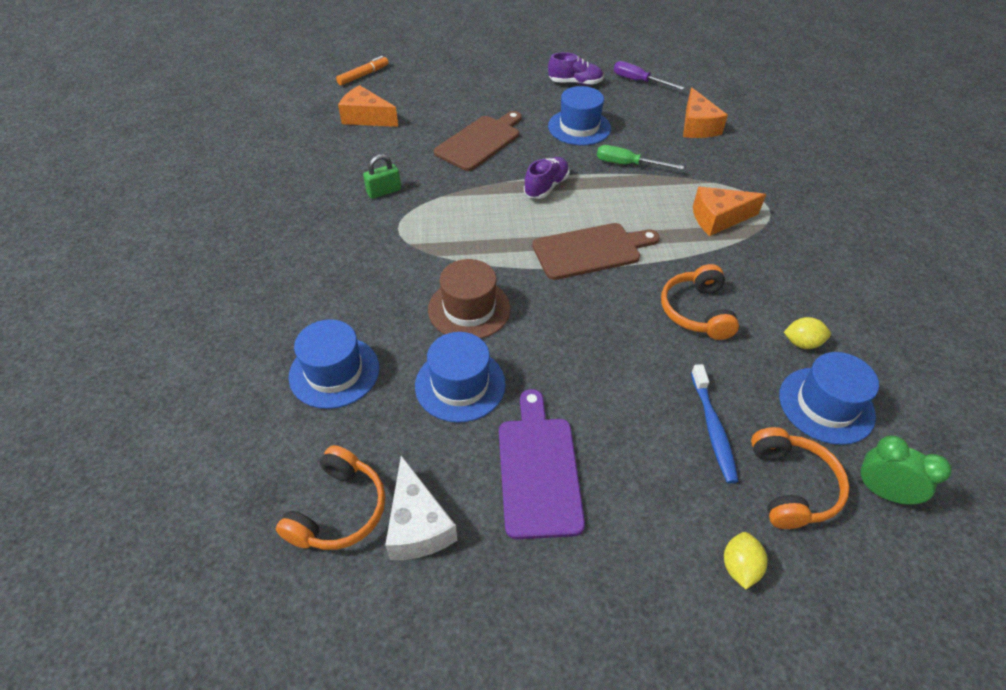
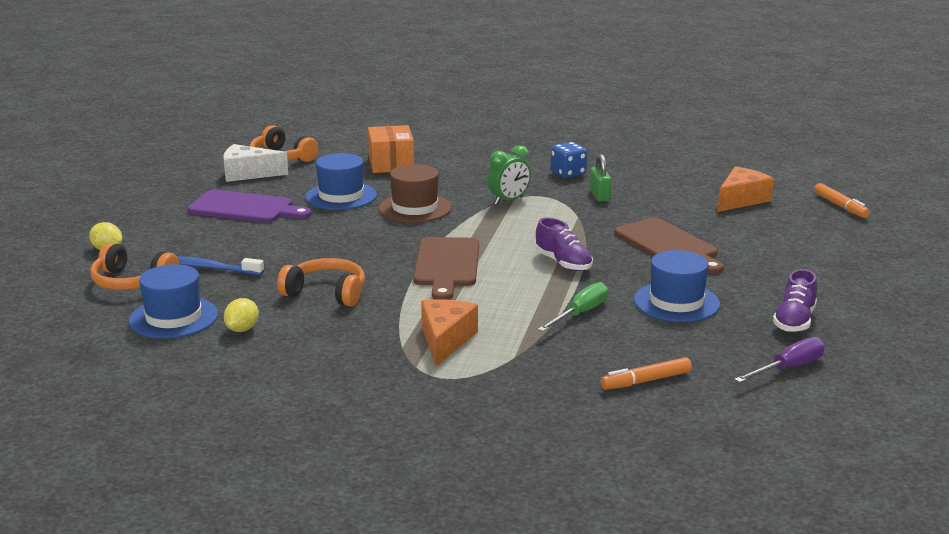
camera: 110 degrees right, 25 degrees down
blue hat [289,319,379,409] -> orange box [368,125,414,173]
orange cheese [683,87,728,138] -> orange marker [600,357,692,390]
green clock [857,436,951,505] -> green clock moved to [488,145,531,205]
none -> blue dice [551,142,587,178]

